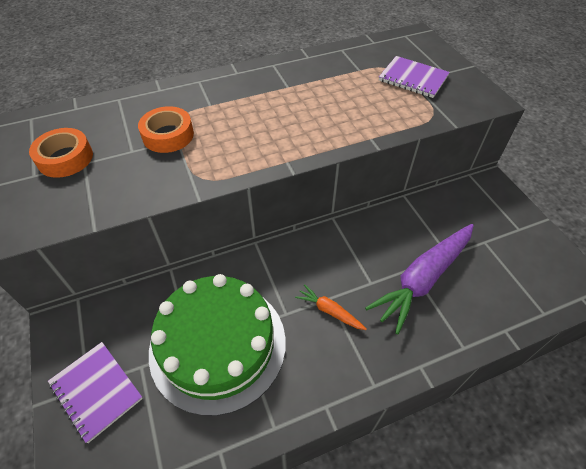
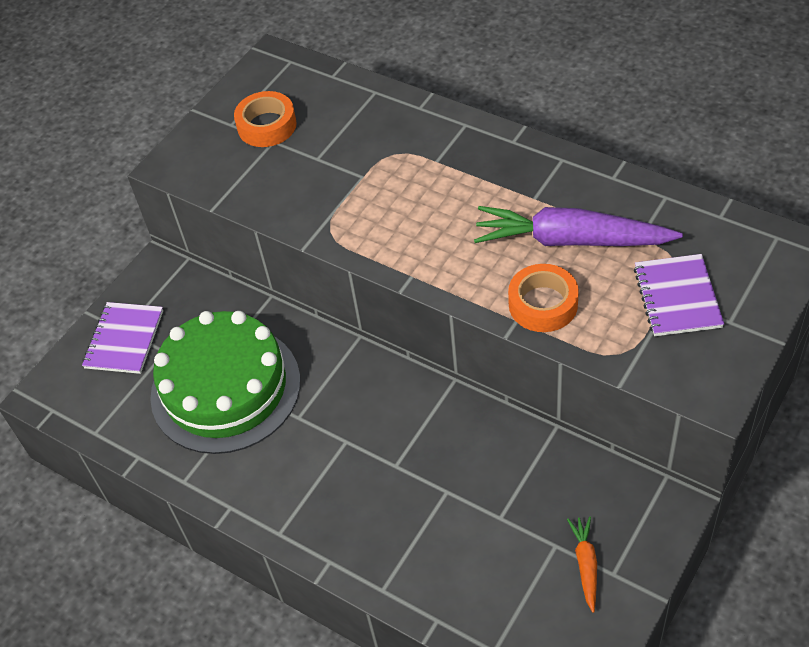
camera: 60 degrees right, 0 degrees up
orange tape [138,106,194,153] -> orange tape moved to [508,264,579,332]
orange carrot [295,284,367,330] -> orange carrot moved to [567,516,597,613]
purple carrot [365,224,474,335] -> purple carrot moved to [474,206,683,246]

